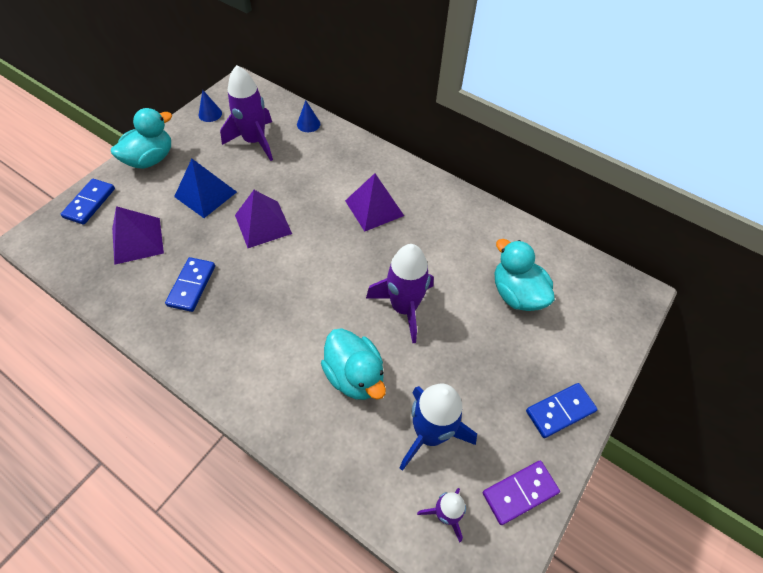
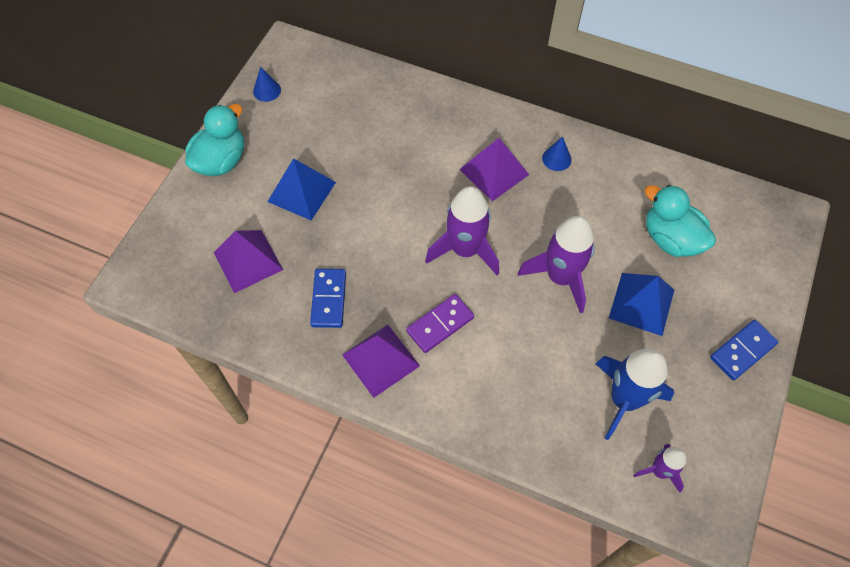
camera: 10 degrees left, 5 degrees up
blue domino [61,179,115,225] -> none
purple rocket [220,65,273,161] -> purple rocket moved to [425,186,499,275]
purple pyramid [235,190,292,248] -> purple pyramid moved to [342,325,420,398]
blue cone [297,100,320,132] -> blue cone moved to [542,136,571,171]
turquoise duck [321,328,386,400] -> none
purple domino [483,461,560,525] -> purple domino moved to [406,294,474,353]
none -> blue pyramid [609,273,674,336]

